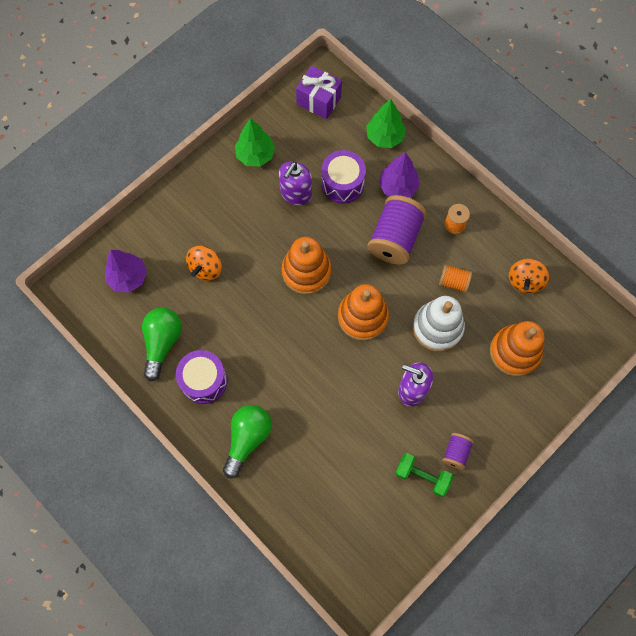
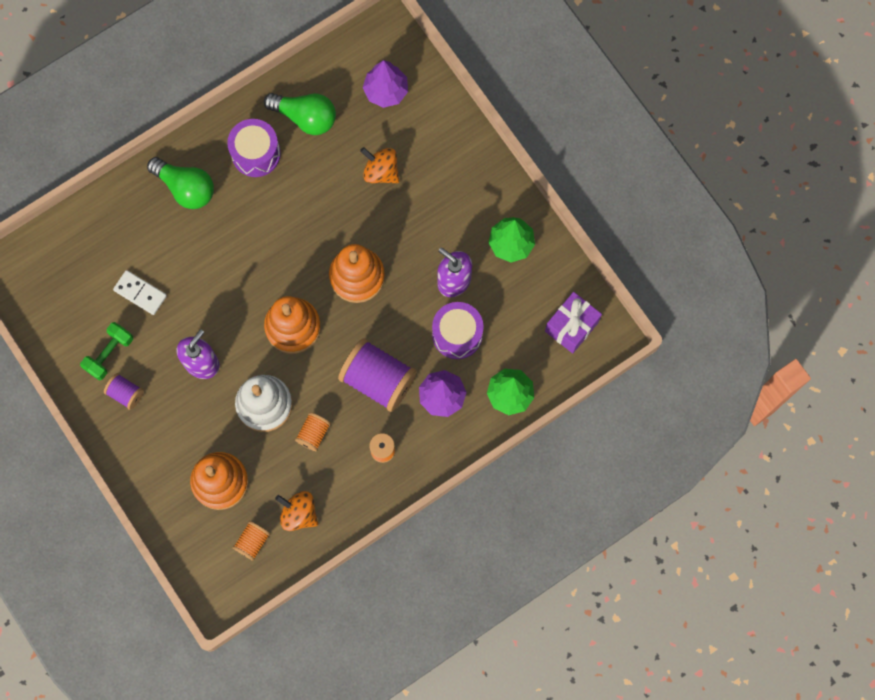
camera: 100 degrees right, 5 degrees up
none -> white domino [113,270,167,315]
none -> orange spool [232,521,270,561]

